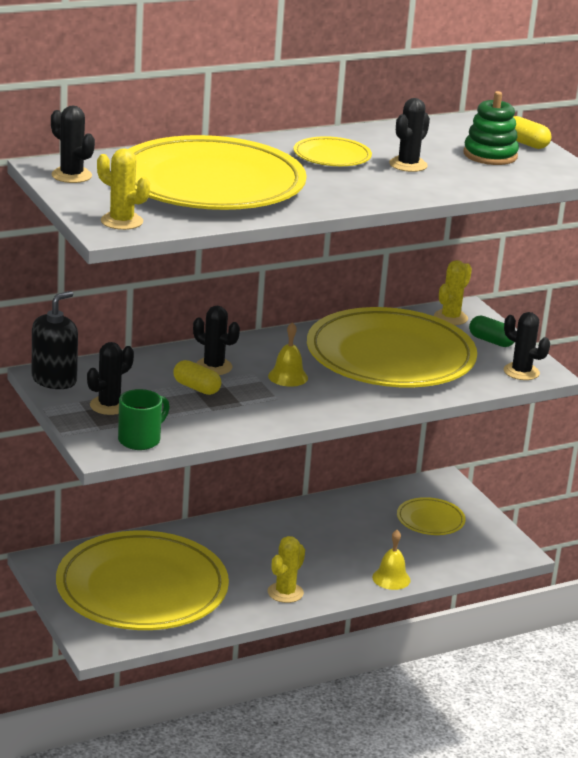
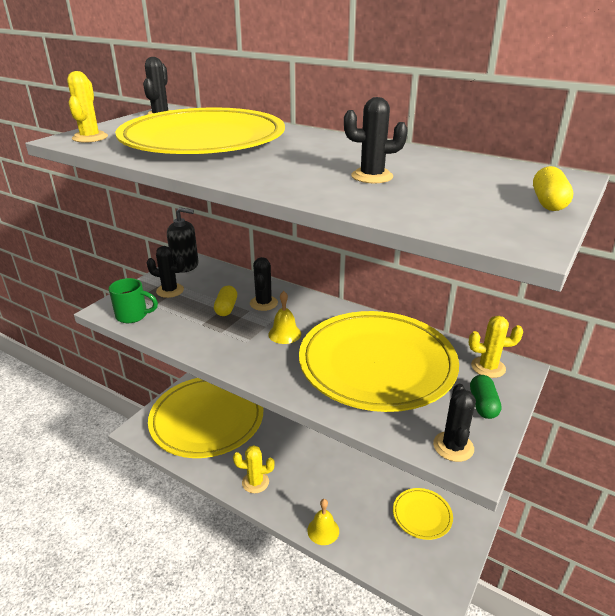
camera: 60 degrees right, 5 degrees up
yellow plate [293,136,372,166] -> none
green stacking toy [464,91,519,165] -> none

